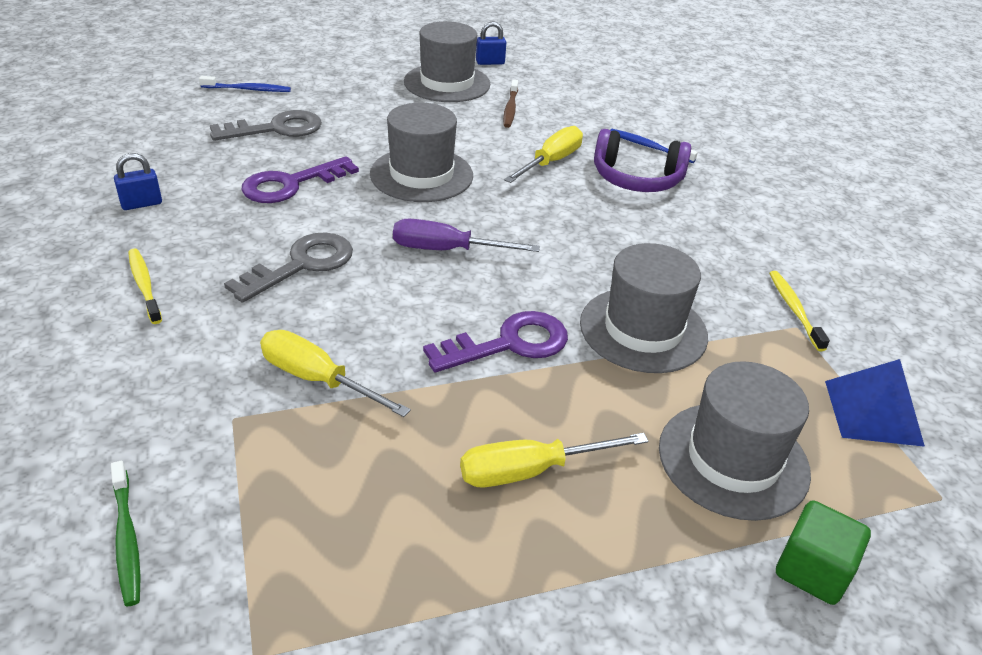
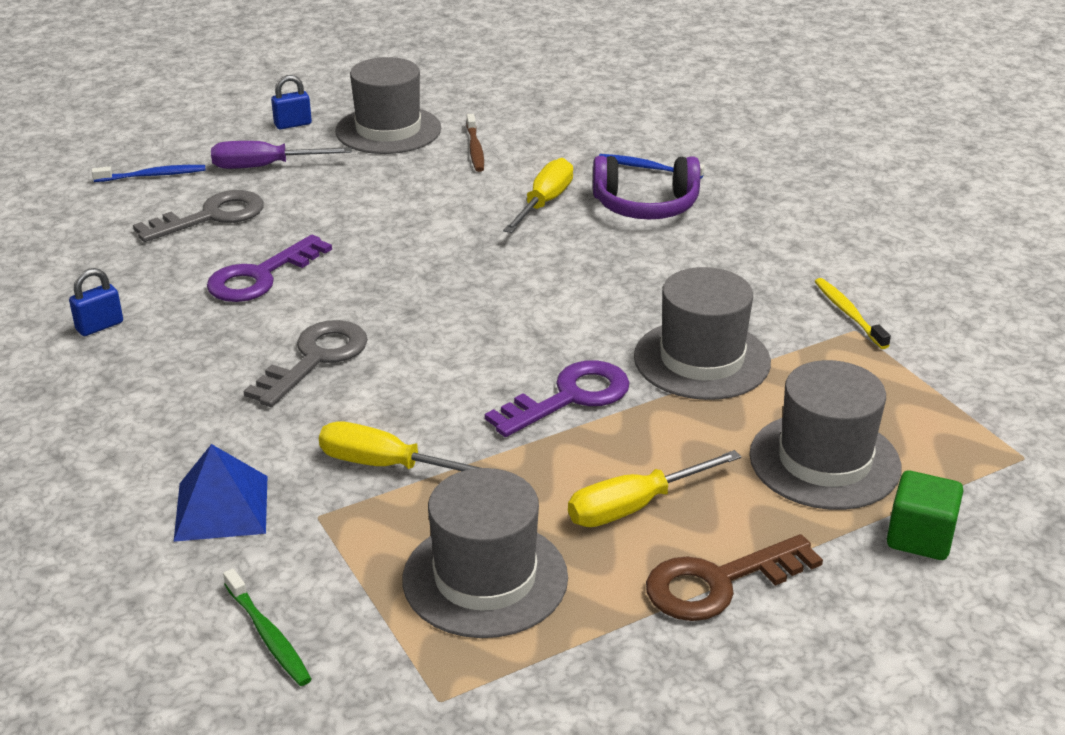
camera: 10 degrees left, 5 degrees down
yellow toothbrush [128,248,162,324] -> none
grey hat [370,103,473,202] -> grey hat moved to [402,468,568,638]
purple screwdriver [393,219,540,252] -> purple screwdriver moved to [211,141,352,169]
blue padlock [476,21,506,65] -> blue padlock moved to [271,75,312,129]
blue pyramid [825,359,925,447] -> blue pyramid moved to [174,444,268,542]
none -> brown key [646,534,823,621]

